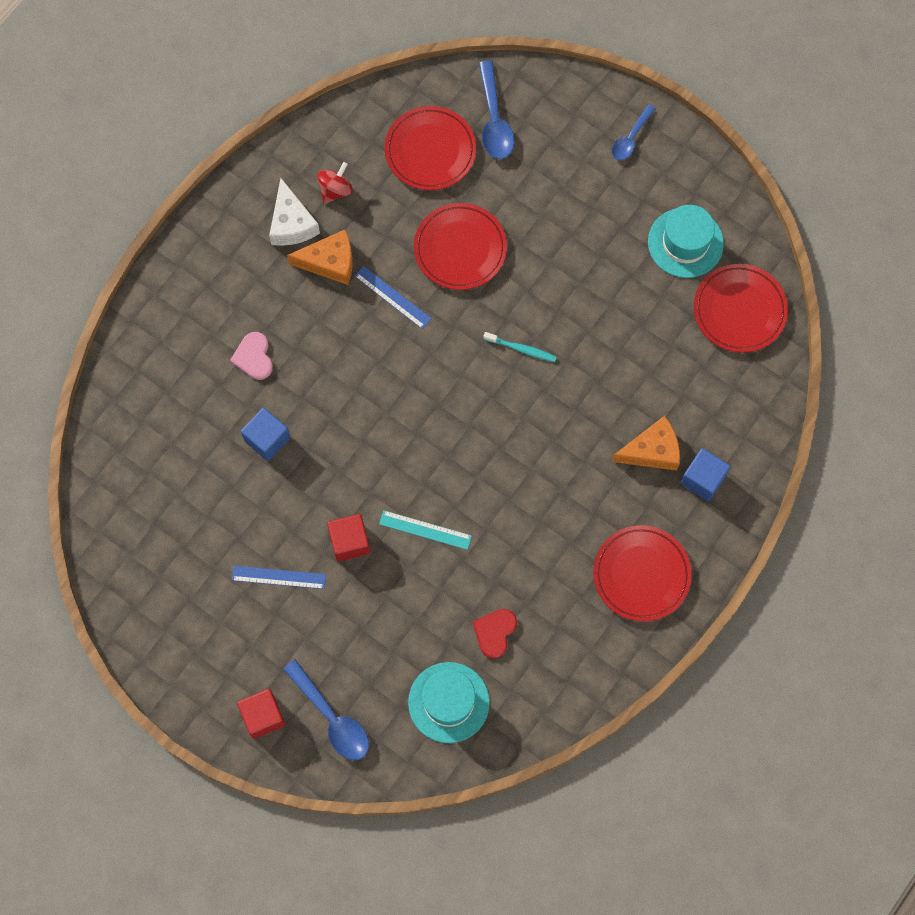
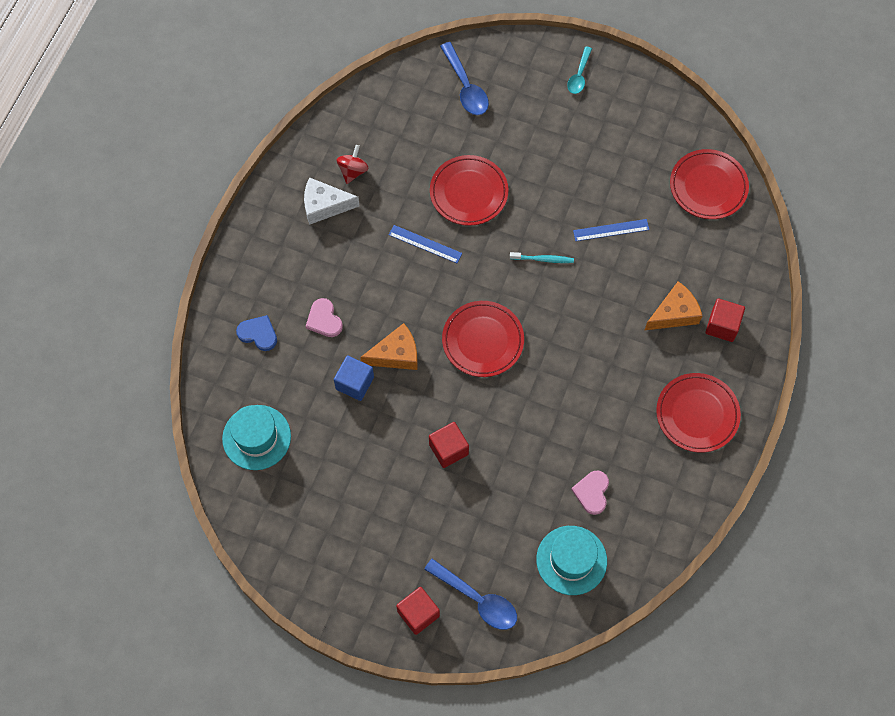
camera: 15 degrees left, 5 degrees down
blue ruler [232,566,326,589] -> blue ruler moved to [573,219,649,241]
white cheese [269,178,320,246] -> white cheese turned 120 degrees clockwise [304,177,359,225]
orange cheese [287,230,353,285] -> orange cheese moved to [360,323,418,370]
turquoise ruler [379,510,472,550] -> none
red plate [385,106,476,190] -> red plate moved to [442,301,524,377]
red heart [473,609,517,659] -> pink heart [571,471,609,515]
blue spoon [612,104,655,160] -> turquoise spoon [567,46,592,94]
turquoise hat [648,205,724,278] -> turquoise hat moved to [222,405,291,470]
blue cube [681,448,730,501] -> red cube [705,299,745,342]
none -> blue heart [236,315,277,351]

